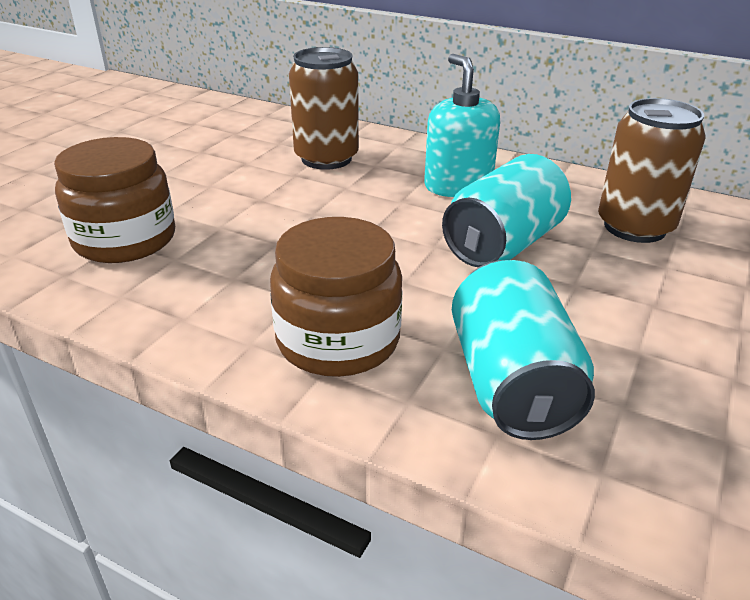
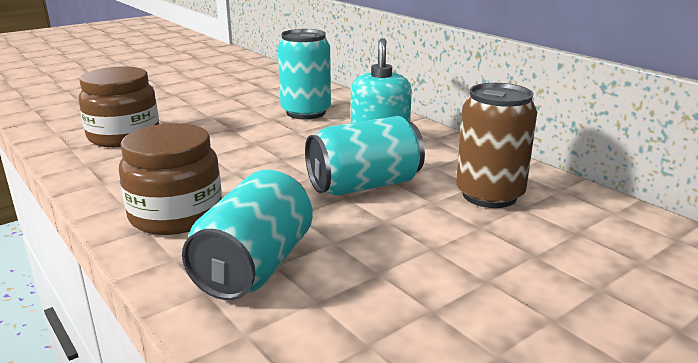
camera: 25 degrees right, 10 degrees down
brown can [289,47,359,170] -> turquoise can [278,29,331,119]

